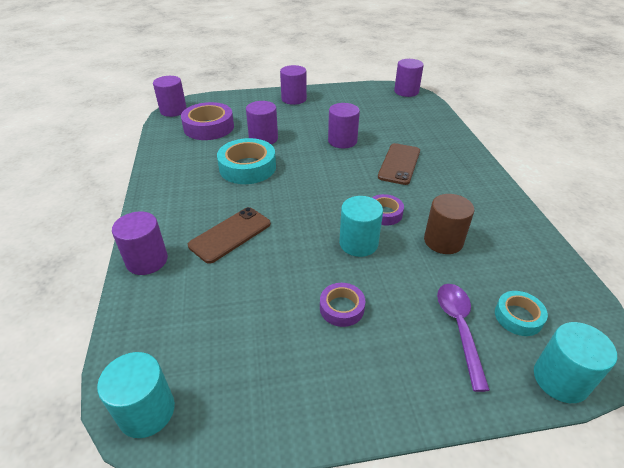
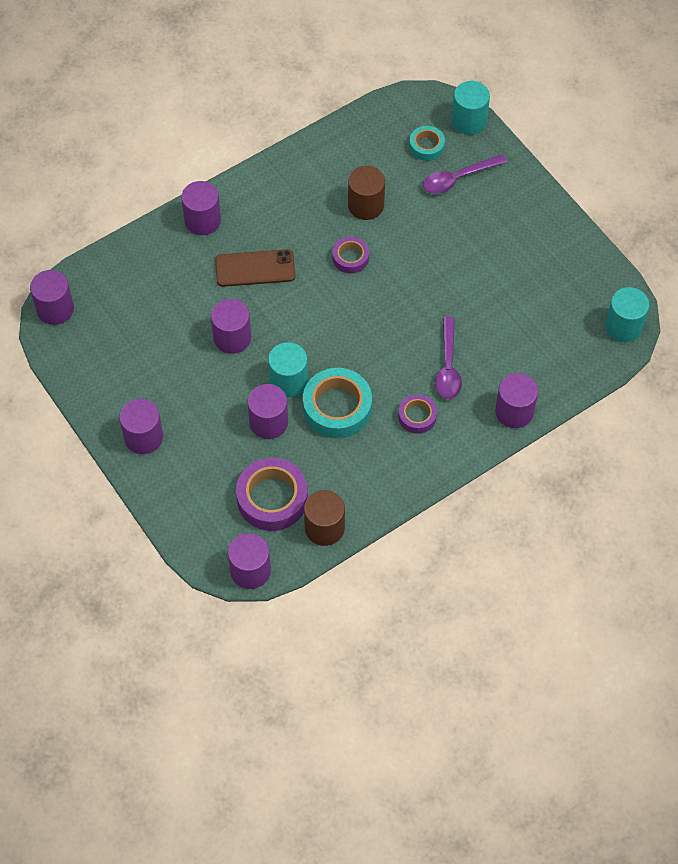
camera: 115 degrees left, 20 degrees up
brown phone [188,207,271,264] -> purple spoon [435,317,462,399]
purple tape [320,283,365,327] -> purple tape moved to [398,394,437,434]
turquoise cylinder [339,196,383,257] -> turquoise cylinder moved to [268,342,308,397]
none -> purple cylinder [181,181,221,235]
none -> brown cylinder [304,490,345,546]

